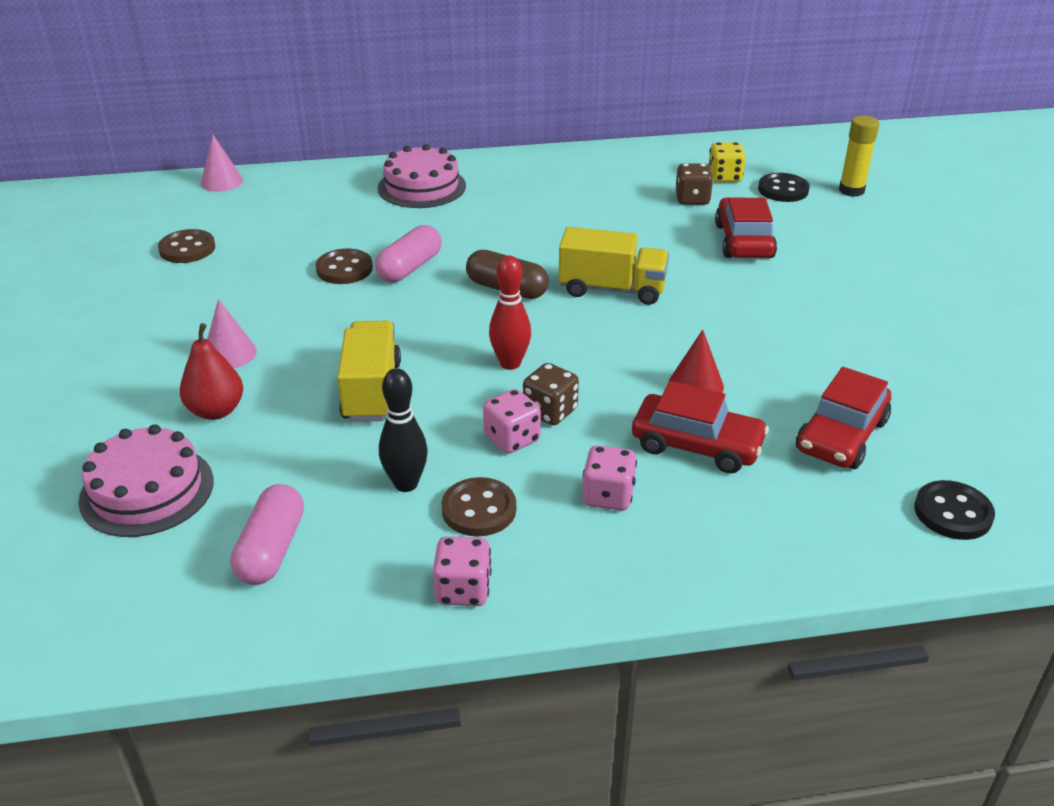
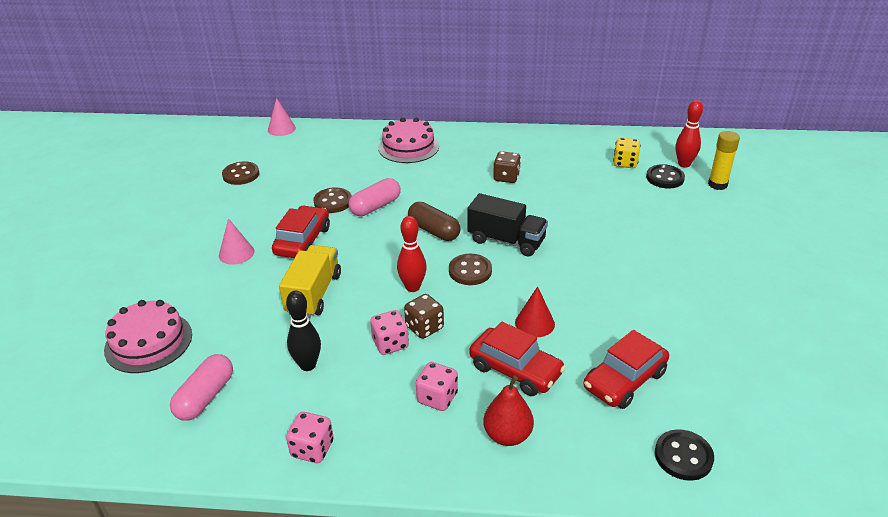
camera: 15 degrees right, 0 degrees up
red pear [180,323,243,420] -> red pear moved to [483,375,534,446]
brown button [441,477,516,536] -> brown button moved to [449,254,492,285]
yellow truck [558,227,669,305] -> black truck [467,193,548,257]
brown dice [675,163,713,205] -> brown dice moved to [493,151,521,183]
red car [715,198,777,258] -> red car moved to [272,205,330,258]
none -> red bowling pin [676,100,703,168]

